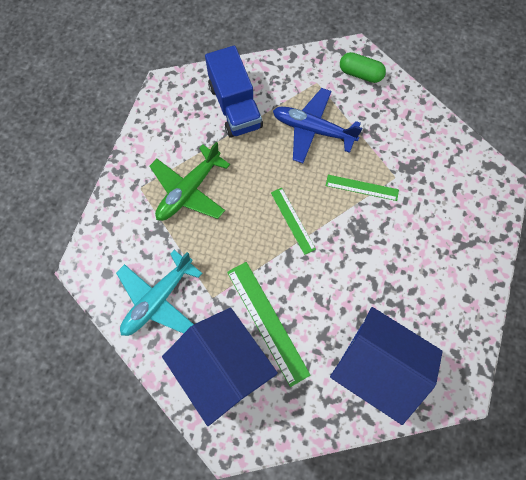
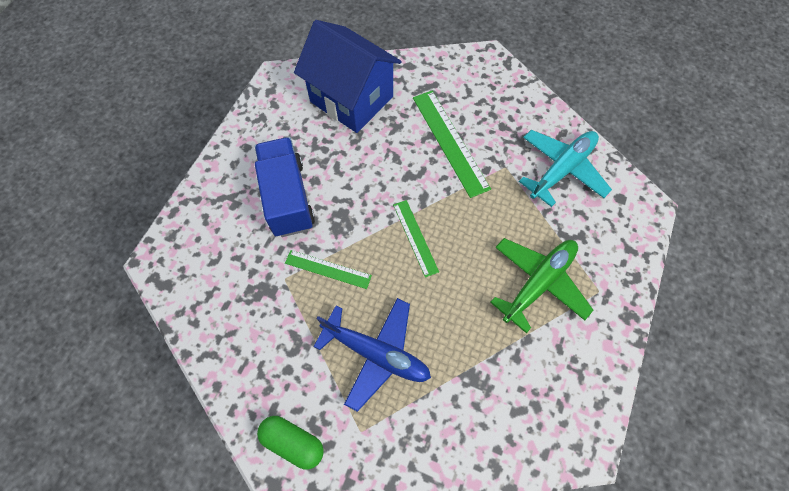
camera: 175 degrees left, 5 degrees down
blue house [162,308,278,426] -> none
blue truck [205,45,263,138] -> blue truck moved to [255,137,315,237]

